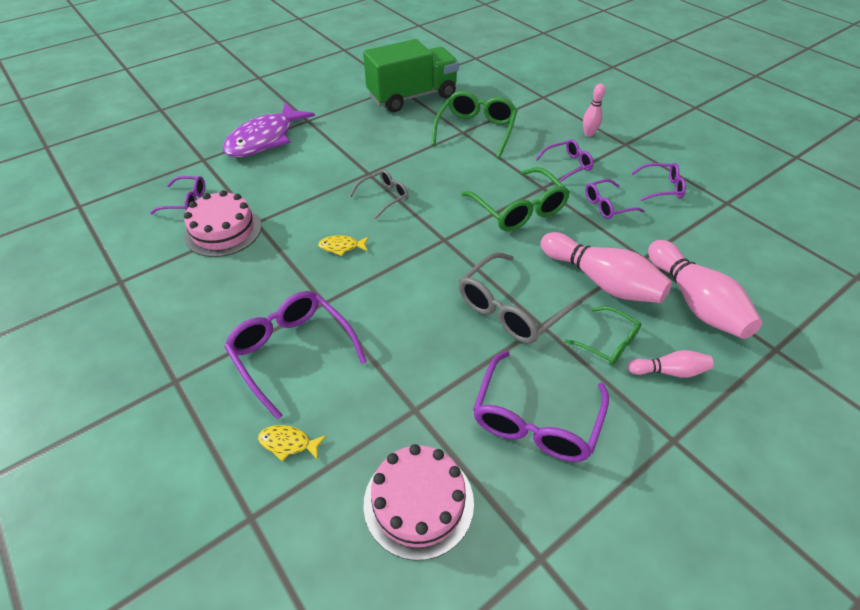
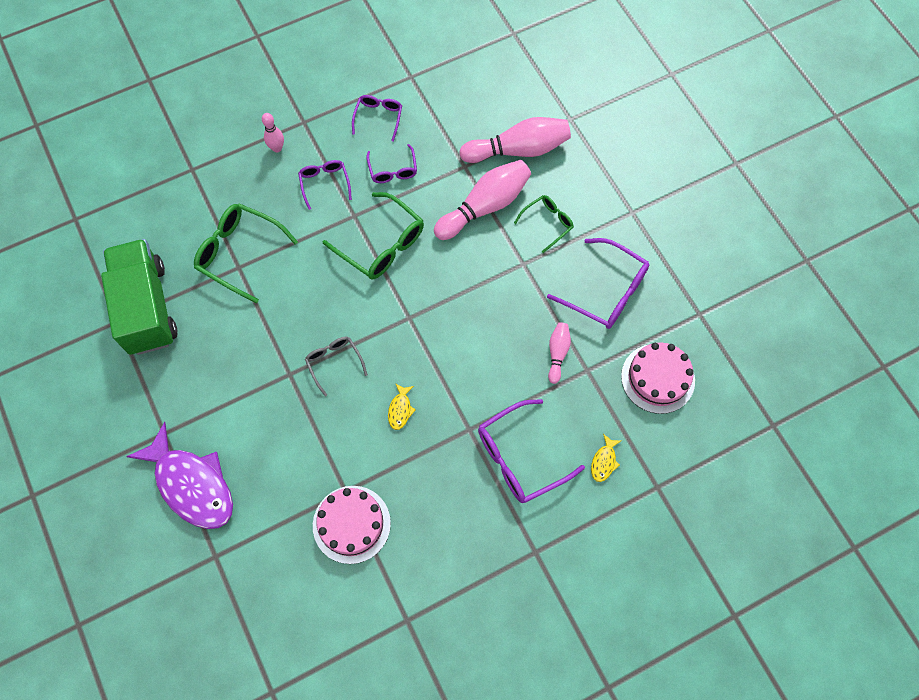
camera: 80 degrees left, 20 degrees up
purple glasses [150,176,205,214] -> none
grey glasses [459,252,583,344] -> none
green glasses [461,167,570,231] -> green glasses turned 60 degrees clockwise [323,192,424,279]
pink bowling pin [628,350,713,378] -> pink bowling pin moved to [548,322,571,384]

